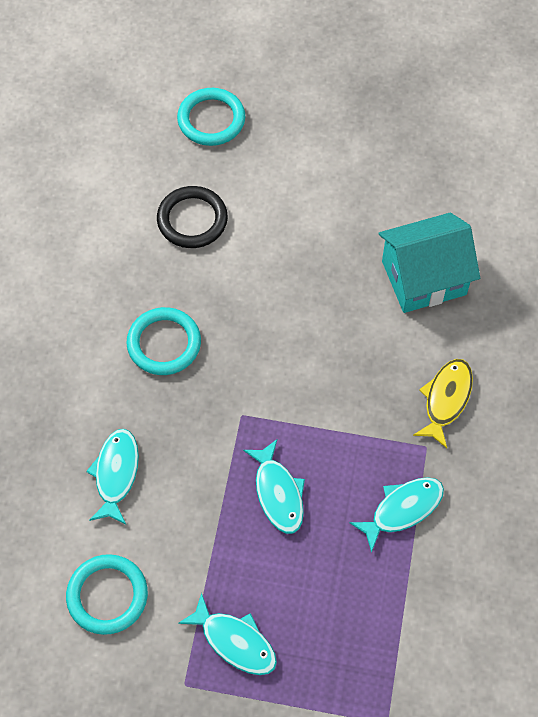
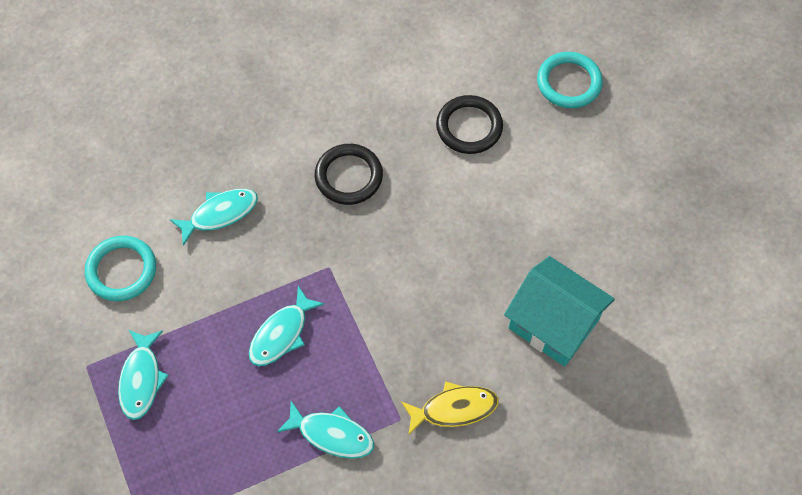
camera: 55 degrees right, 0 degrees up
turquoise ring [126,307,201,375] -> black ring [315,144,383,205]

